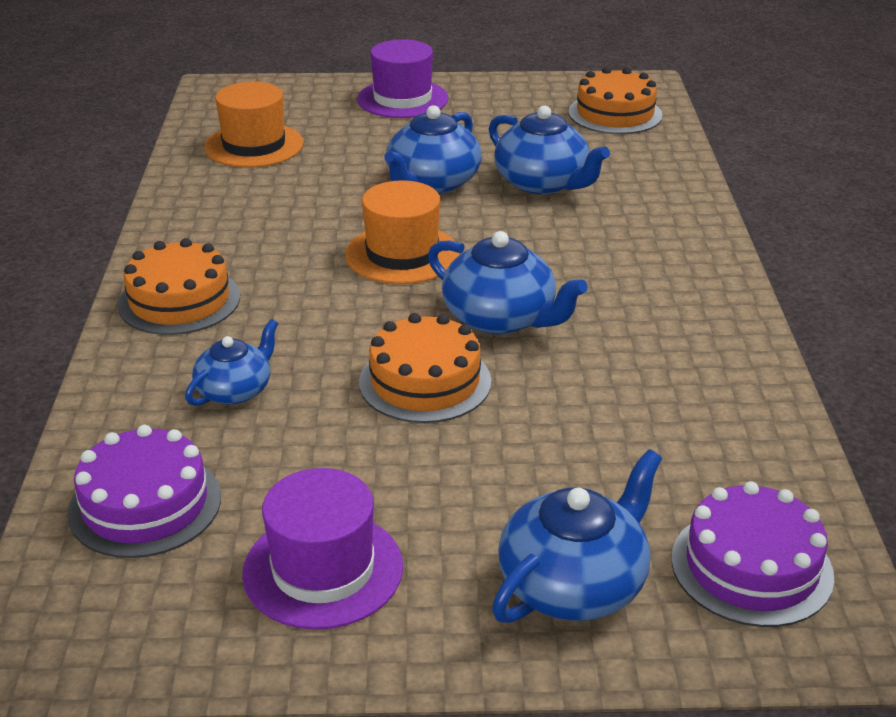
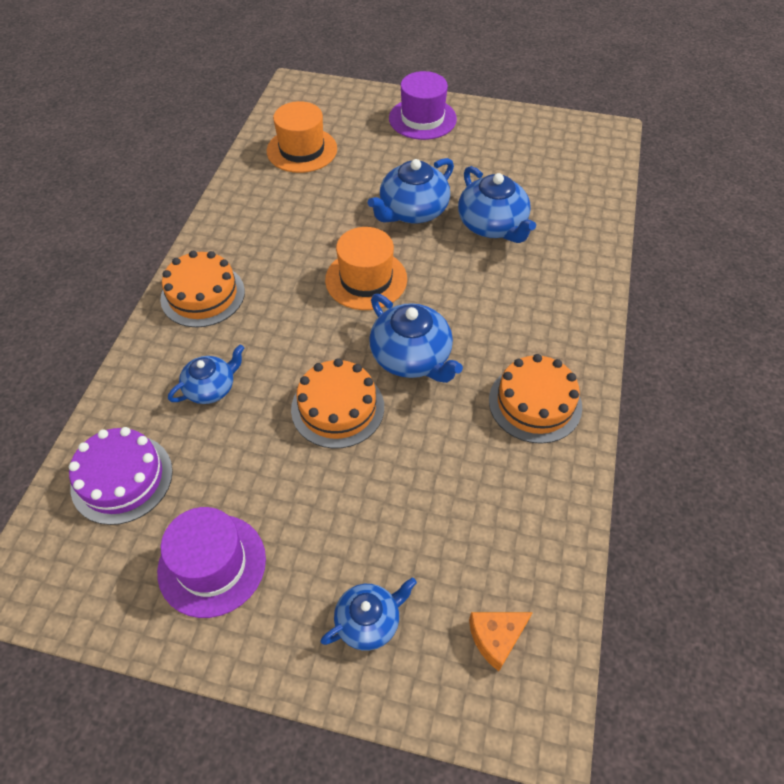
camera: 15 degrees right, 20 degrees up
blue teapot [492,449,662,623] -> blue teapot [321,577,417,651], size x0.63
orange cake [569,67,663,134] -> orange cake moved to [489,354,582,444]
purple cake [671,481,834,627] -> orange cheese [469,612,533,671]

